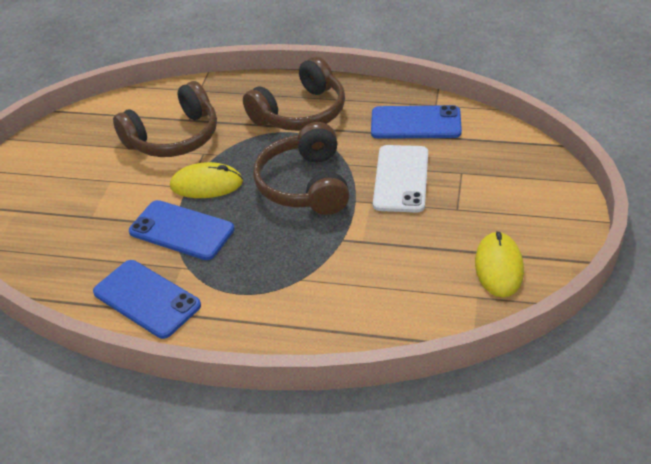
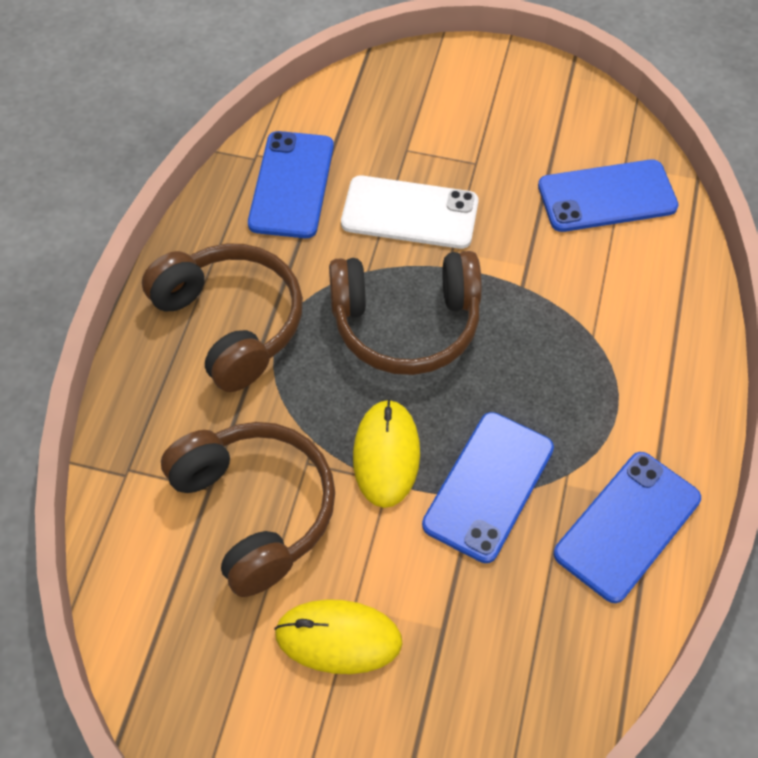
camera: 90 degrees left, 15 degrees up
yellow mouse [475,231,524,297] -> yellow mouse moved to [274,599,403,674]
none -> blue phone [538,160,679,232]

